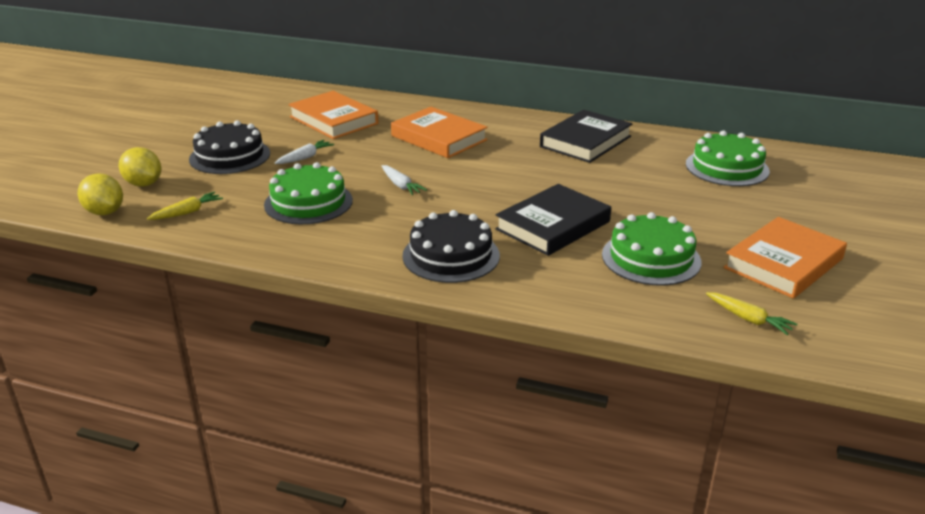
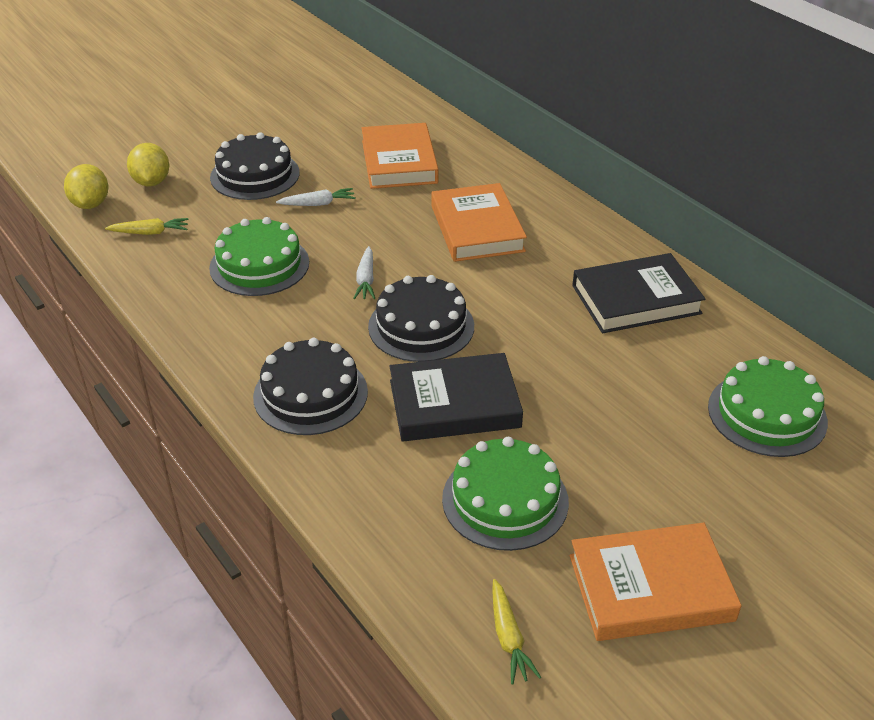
camera: 35 degrees right, 10 degrees up
none -> black cake [368,275,474,362]

